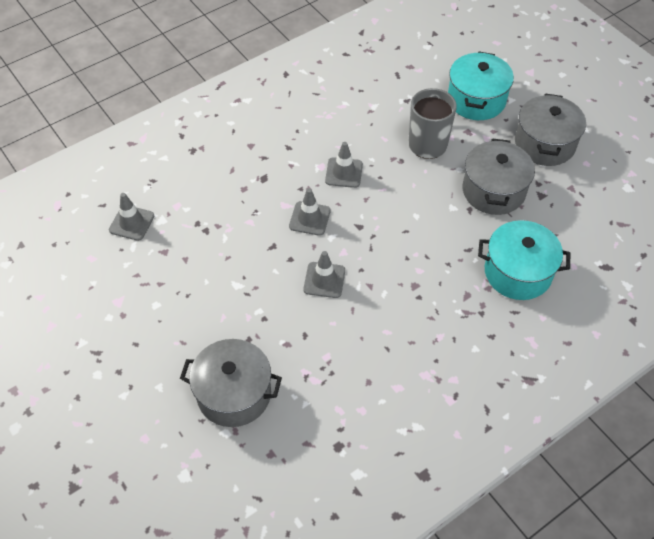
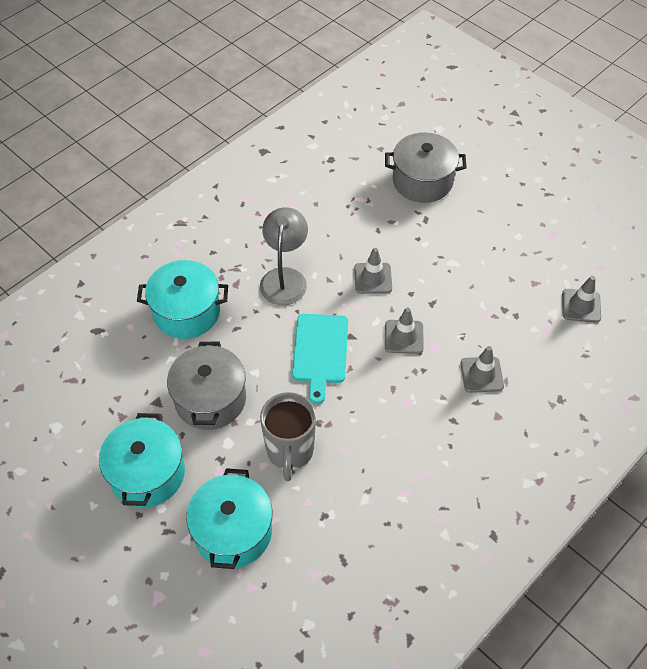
camera: 170 degrees right, 0 degrees up
grey traffic cone [325,142,363,188] -> grey traffic cone moved to [461,346,504,393]
grey pot [515,93,586,166] -> turquoise pot [99,413,185,508]
none -> grey lamp [260,207,308,305]
none -> turquoise cutting board [292,314,348,404]

